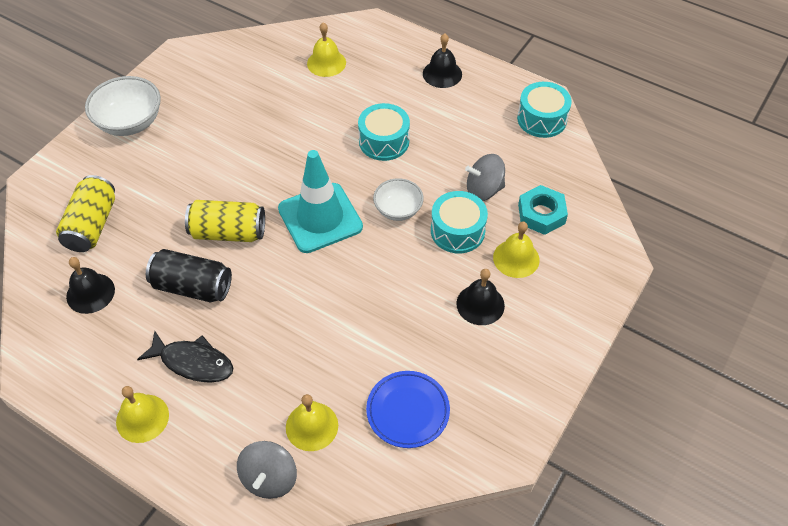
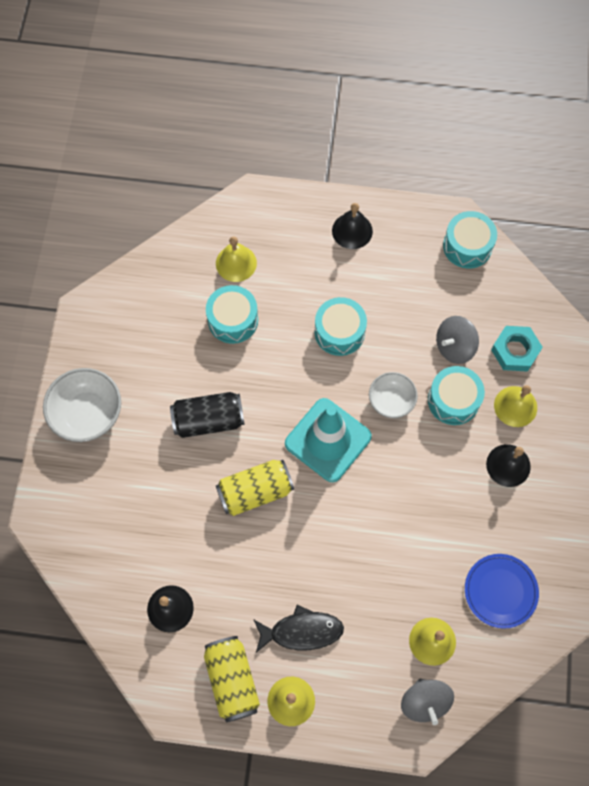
camera: 25 degrees left, 15 degrees up
yellow can [56,175,115,252] -> yellow can moved to [204,636,260,723]
black can [146,249,232,303] -> black can moved to [170,392,245,438]
none -> turquoise drum [206,285,258,344]

